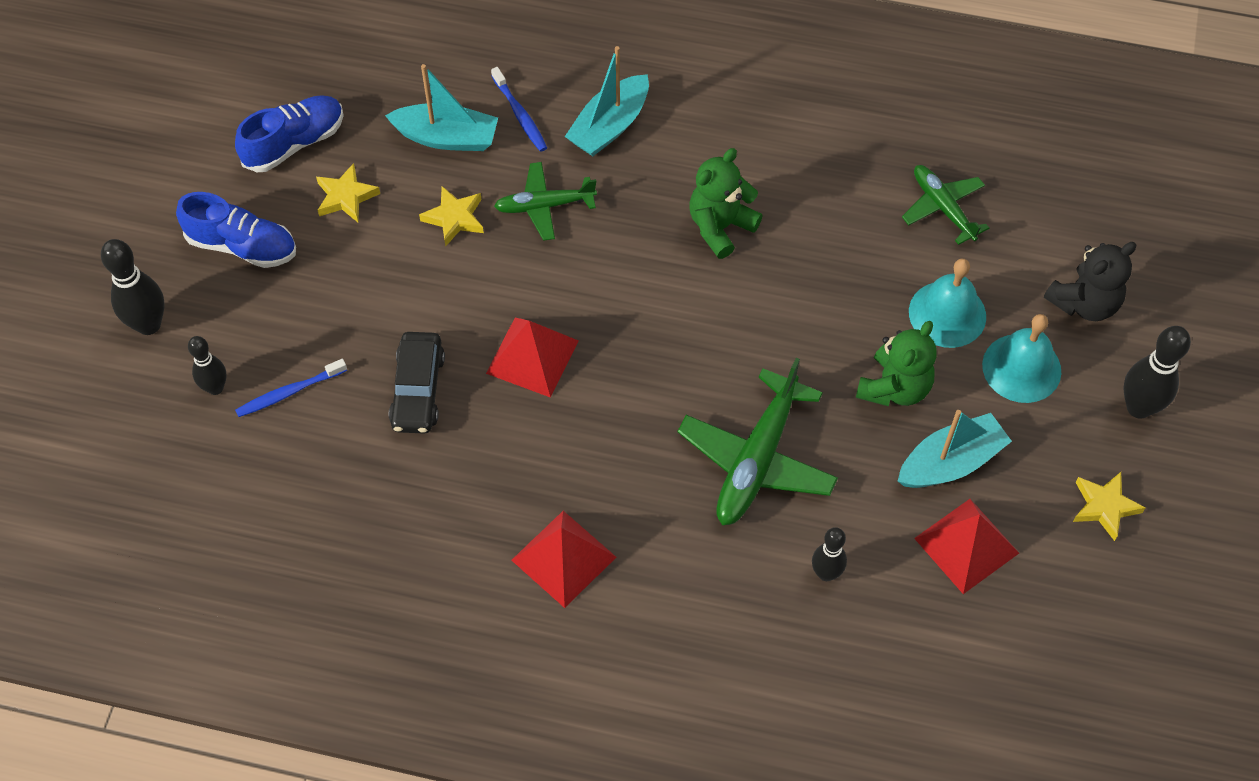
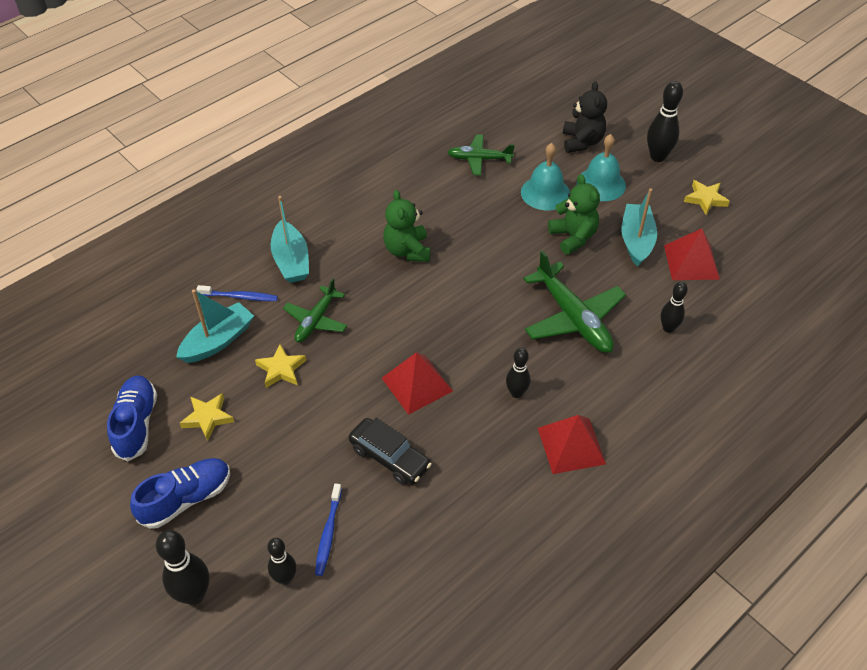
camera: 55 degrees left, 10 degrees down
none -> black bowling pin [506,348,530,398]

